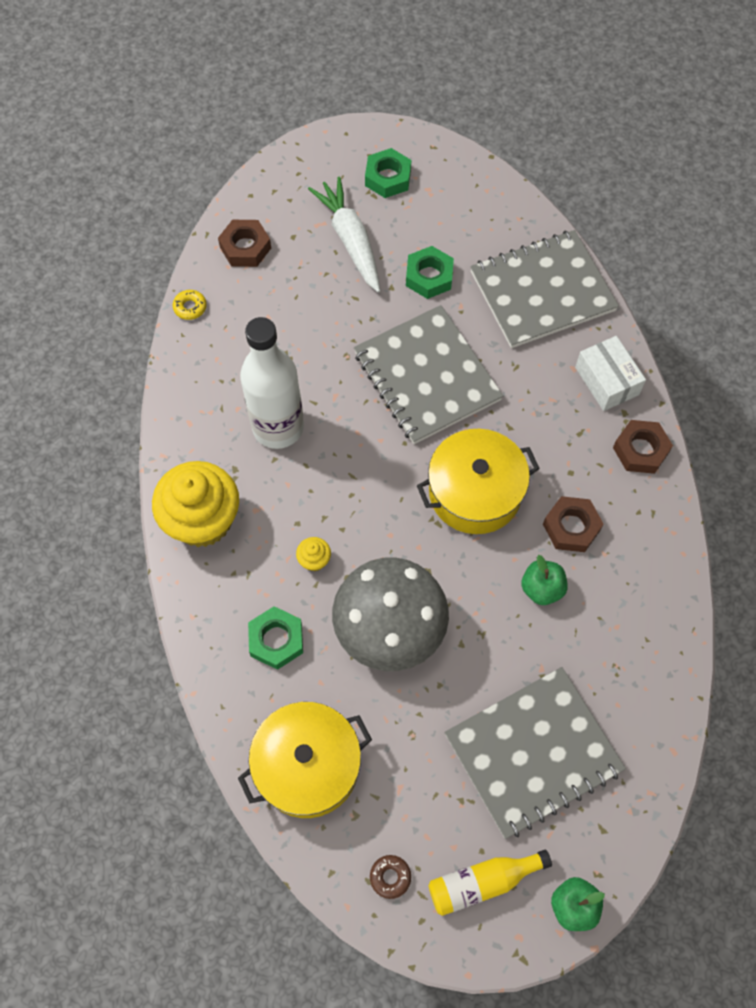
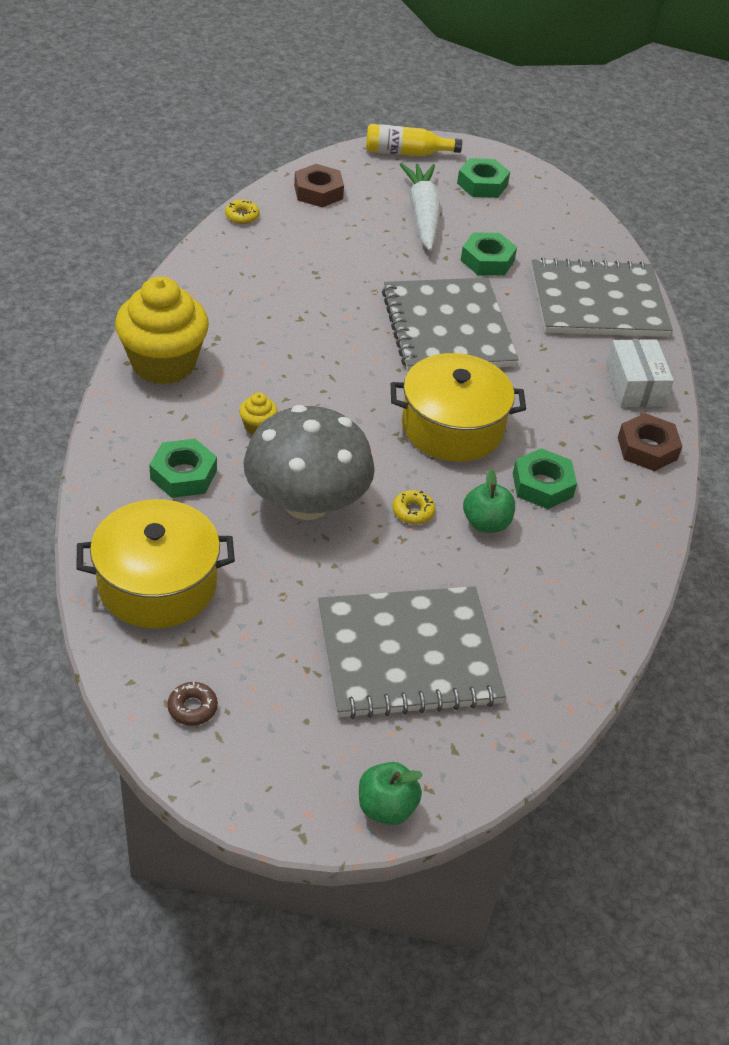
camera: 15 degrees right, 20 degrees down
white bottle [240,317,304,449] -> none
yellow bottle [428,849,552,916] -> yellow bottle moved to [366,124,462,156]
brown nut [543,496,604,552] -> green nut [513,448,577,509]
none -> yellow donut [392,490,435,525]

